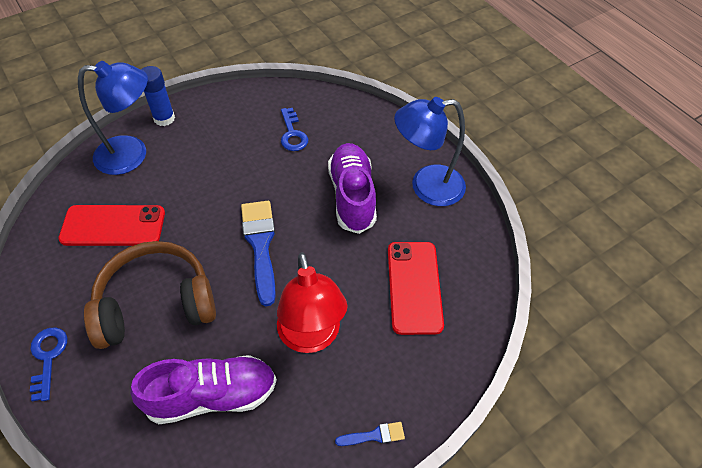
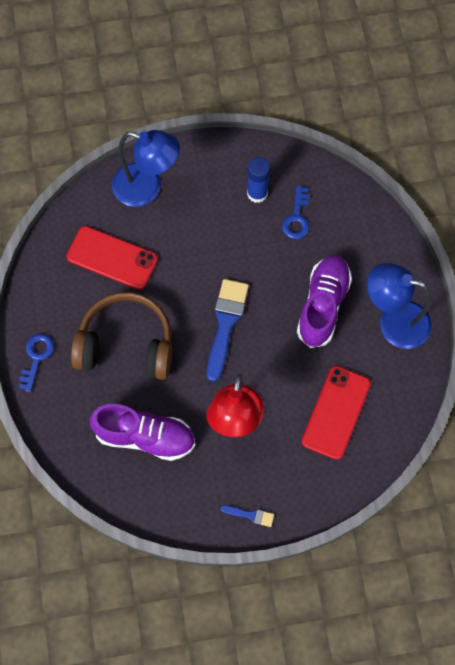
camera: 25 degrees right, 15 degrees up
blue glue stick [141,66,175,126] -> blue glue stick moved to [247,157,270,203]

